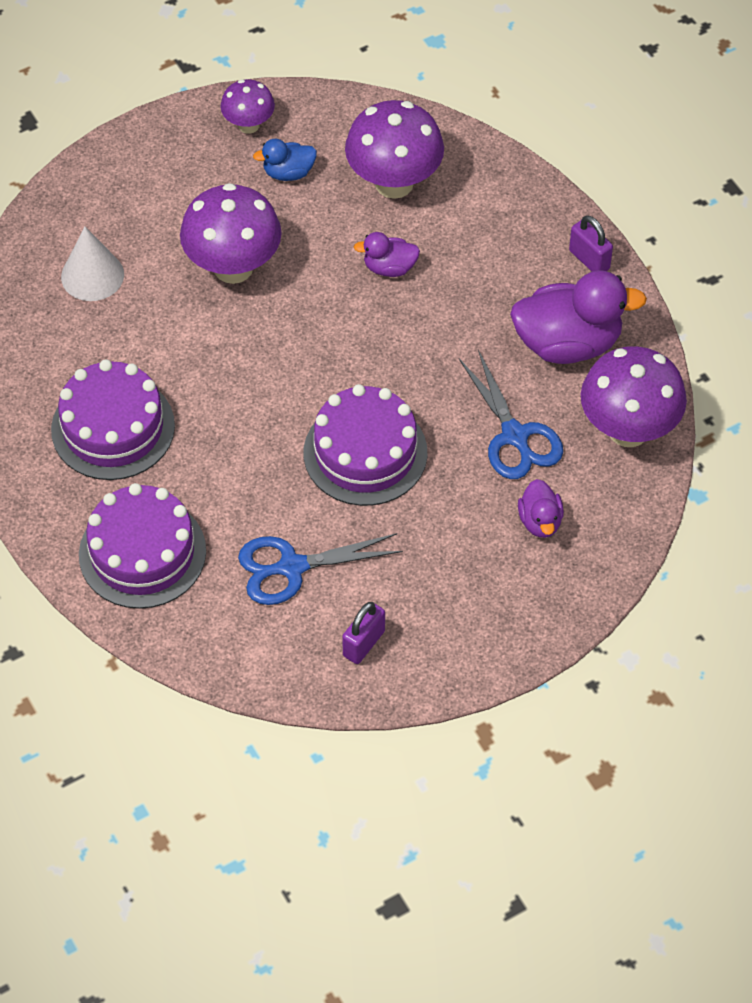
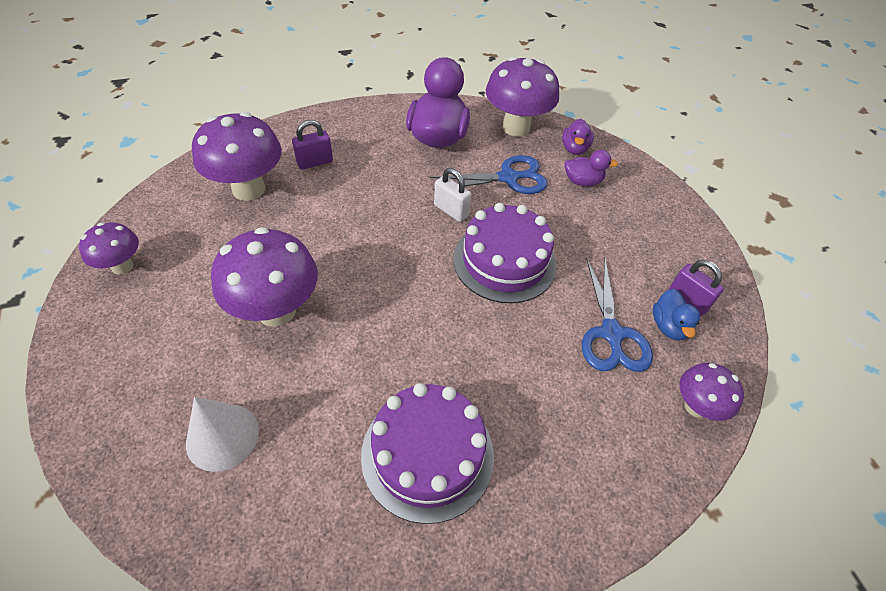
camera: 80 degrees left, 5 degrees down
purple cake [79,483,206,609] -> none
blue duck [253,139,317,181] -> blue duck moved to [653,289,700,341]
purple duck [354,232,420,277] -> purple duck moved to [562,119,594,155]
purple padlock [569,215,613,271] -> purple padlock moved to [292,120,333,170]
none -> white padlock [434,168,471,222]
none -> purple mushroom [679,363,744,421]

